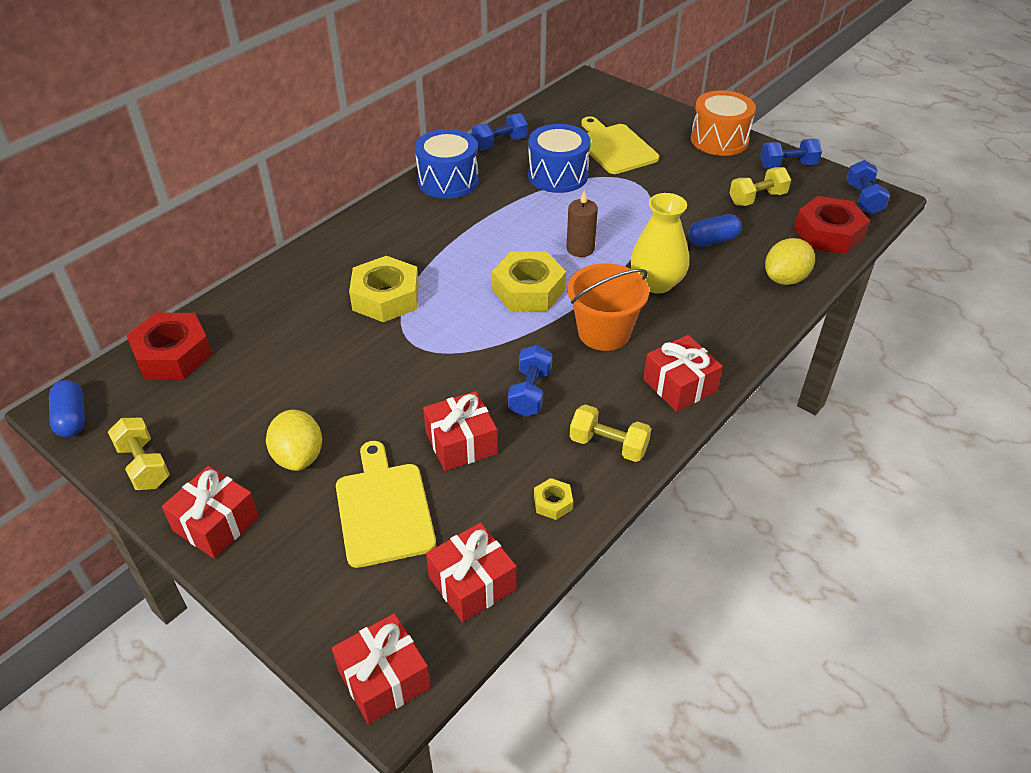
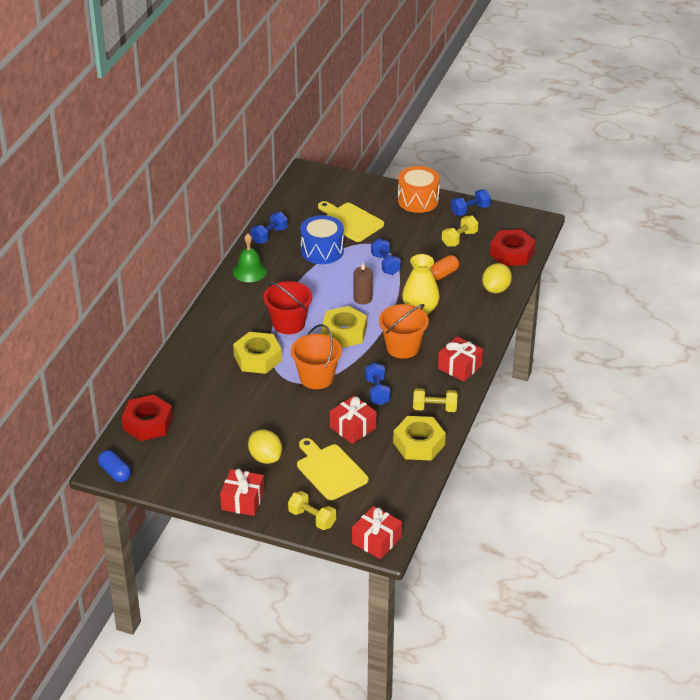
camera: 20 degrees left, 5 degrees down
yellow dumbbell [108,418,170,490] -> yellow dumbbell moved to [288,491,336,530]
blue drum [415,129,479,199] -> green bell [233,234,267,282]
red gift [426,523,517,622] -> none
yellow nut [534,478,573,520] -> yellow nut [393,416,446,461], size x2.18
blue capsule [688,214,742,247] -> orange capsule [430,255,459,280]
blue dumbbell [846,160,890,214] -> blue dumbbell moved to [371,238,401,275]
none -> red bucket [263,280,313,334]
none -> orange bucket [291,324,342,389]

